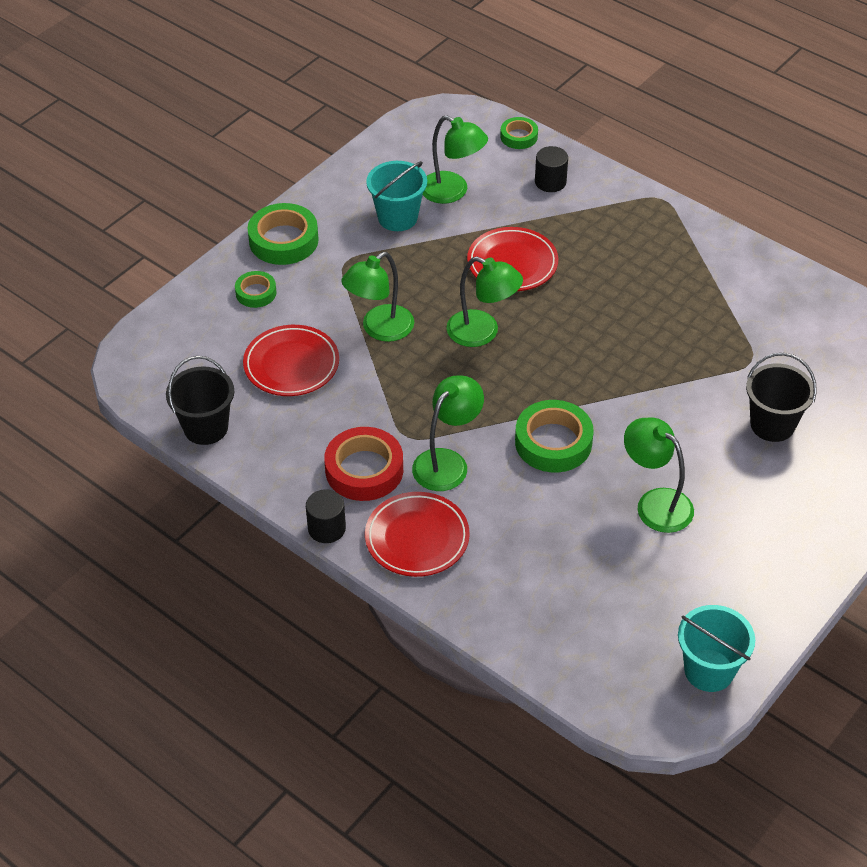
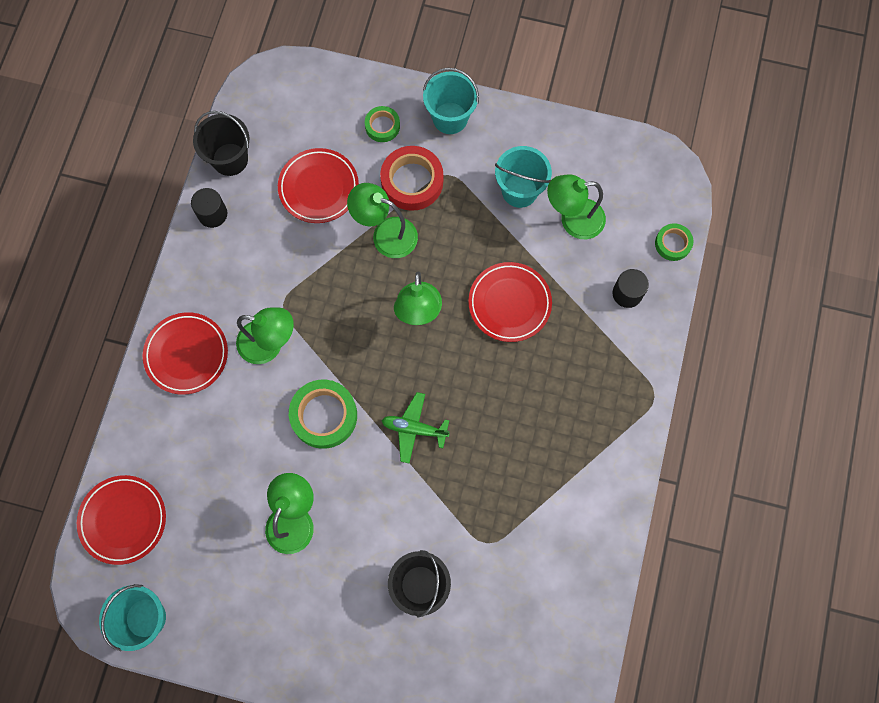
camera: 65 degrees right, 25 degrees up
green tape [248,203,319,265] -> turquoise bucket [423,68,479,134]
black cylinder [306,489,346,543] -> black cylinder moved to [191,188,227,228]
red tape [324,427,403,501] -> red tape moved to [380,146,443,211]
green lamp [423,115,488,204] -> green lamp turned 75 degrees clockwise [547,175,606,239]
none -> red plate [77,475,166,565]
none -> green plane [381,392,450,463]

